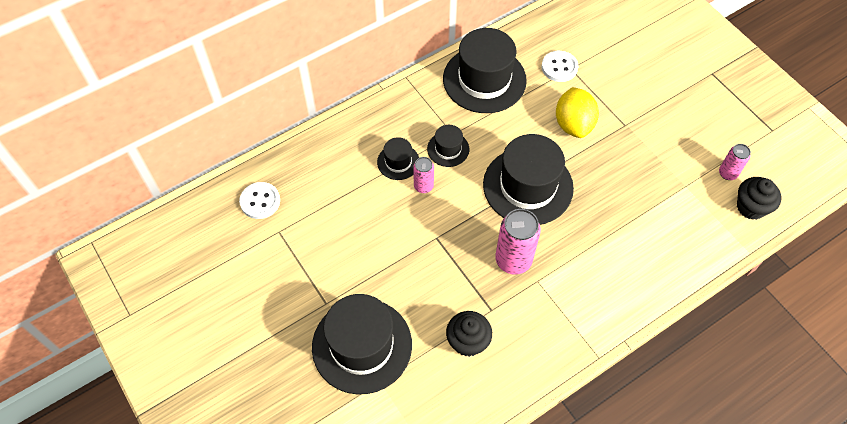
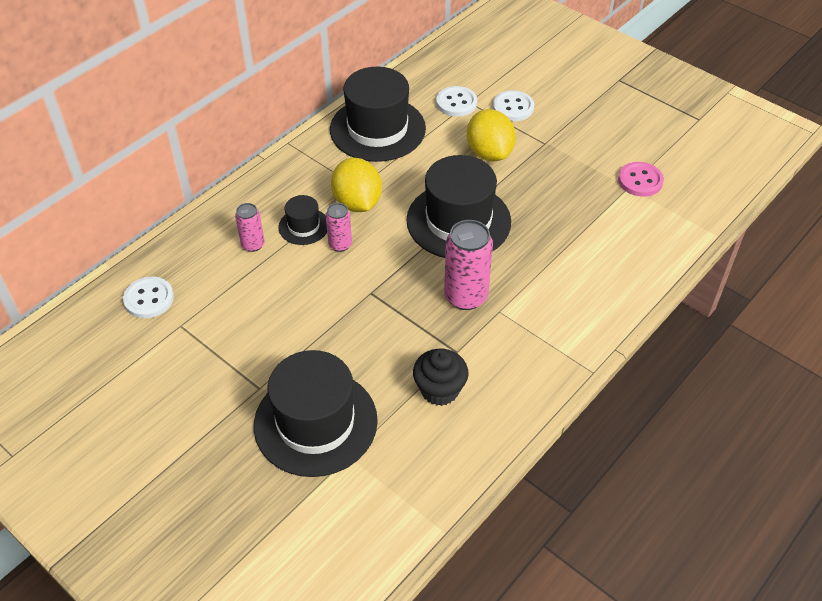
camera: 15 degrees left, 10 degrees down
black hat [427,125,469,167] -> yellow lemon [331,158,382,212]
pink can [719,144,751,180] -> pink can moved to [235,203,264,252]
black cupcake [737,177,781,220] -> none
none -> white button [493,90,534,121]
none -> pink button [618,162,664,197]

